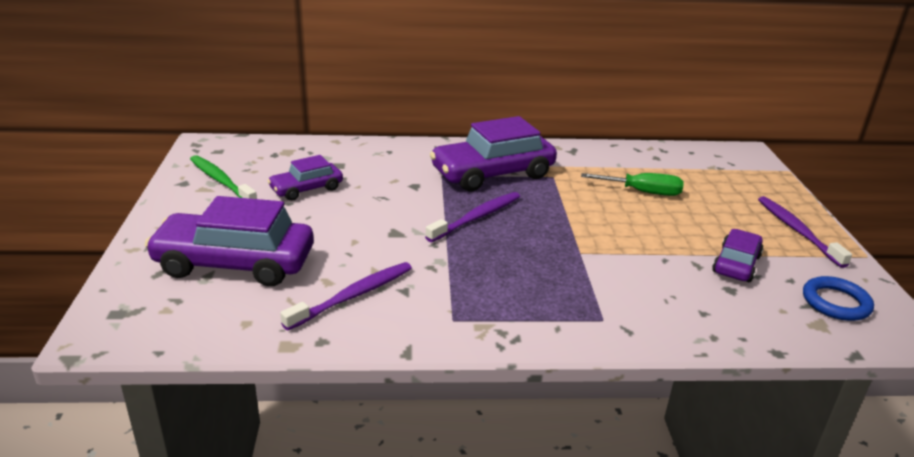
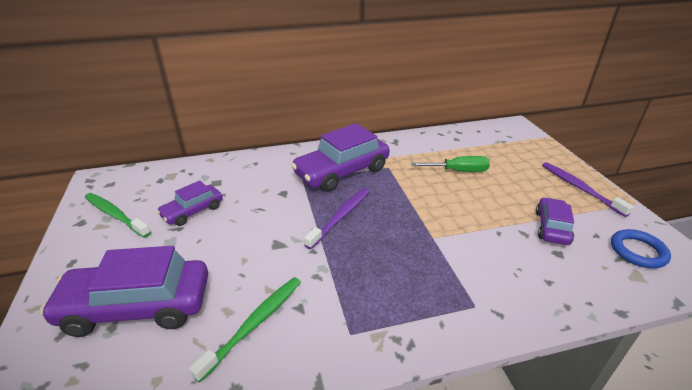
camera: 10 degrees left, 5 degrees up
purple toothbrush [280,262,412,330] -> green toothbrush [189,277,301,383]

